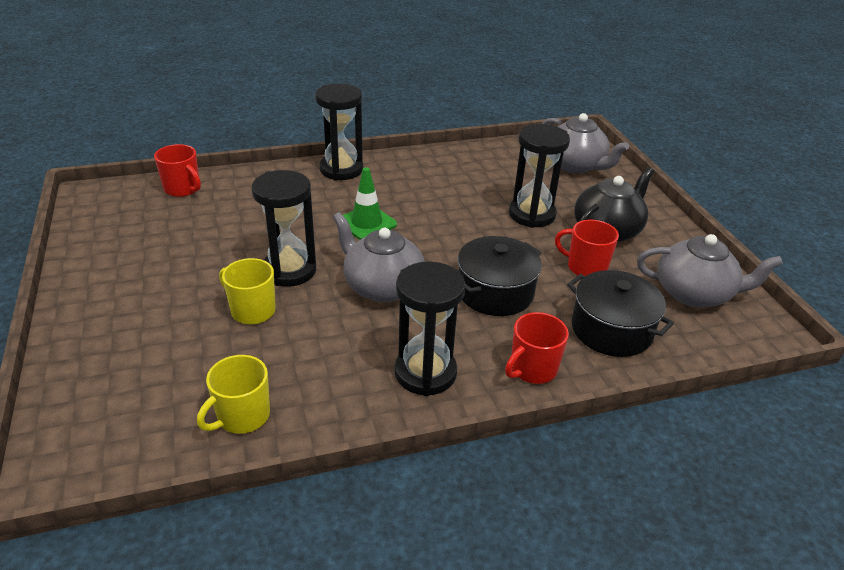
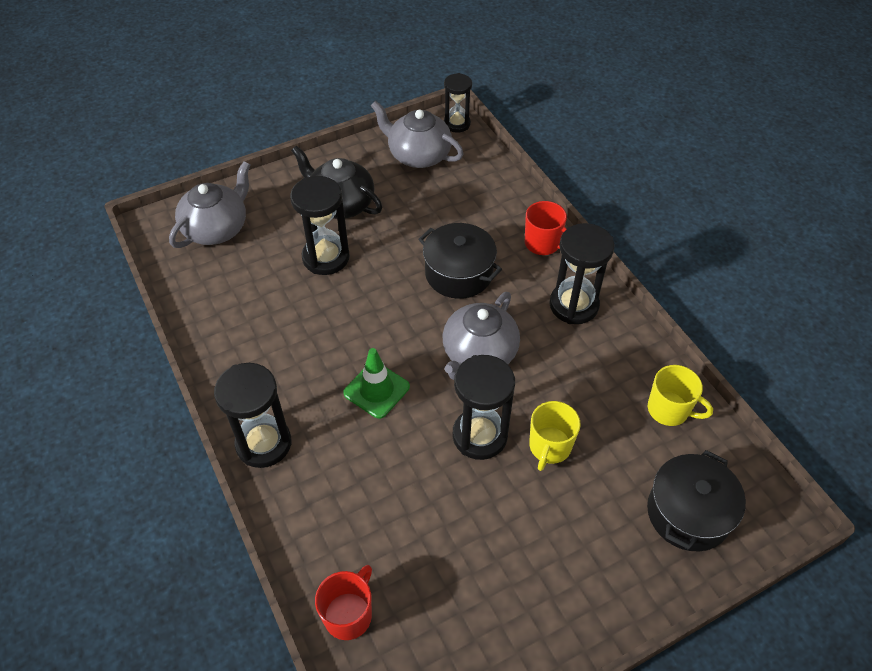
camera: 100 degrees left, 15 degrees up
red mug [555,220,619,276] -> none
black pot [567,270,674,357] -> black pot moved to [647,450,746,551]
grey teapot [637,234,783,307] -> grey teapot turned 60 degrees counterclockwise [371,101,463,168]
none -> black hourglass [444,73,472,133]

